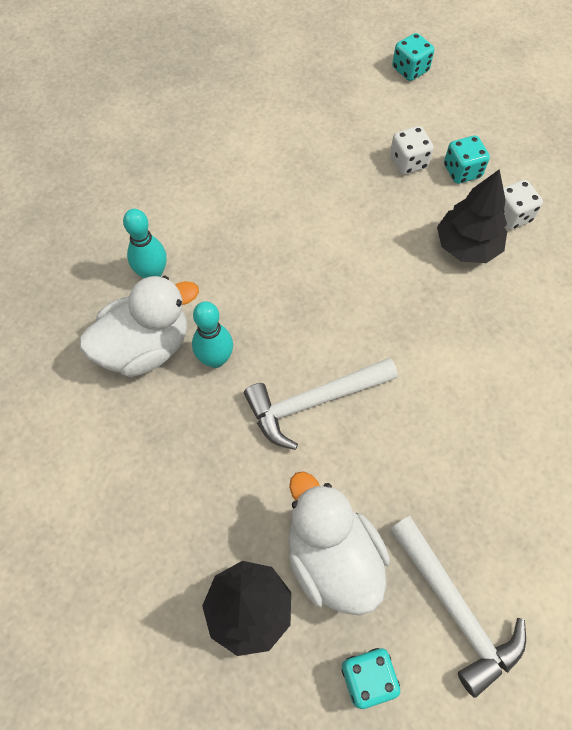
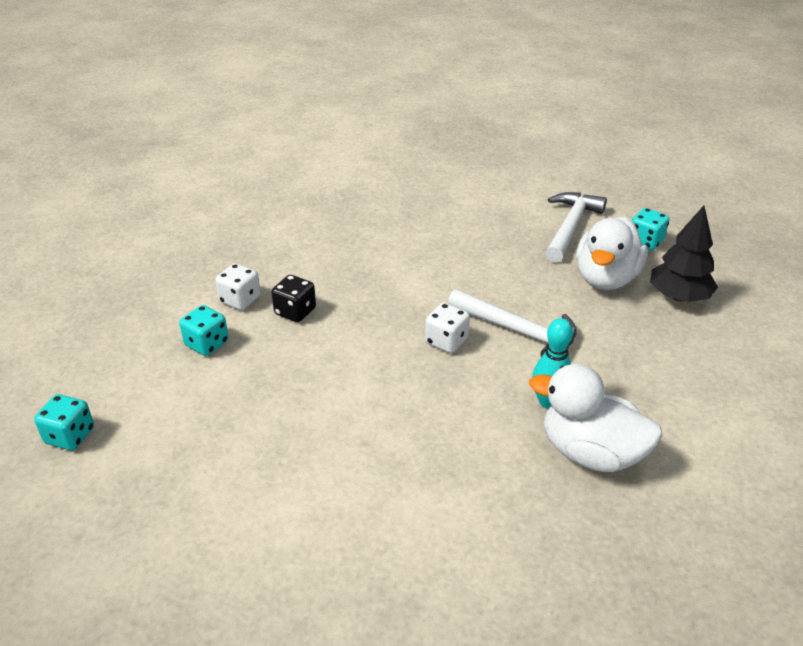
camera: 125 degrees left, 25 degrees down
turquoise bowling pin [123,209,167,278] -> none
white dice [390,126,434,175] -> white dice moved to [425,303,470,353]
black tree [437,169,507,263] -> black dice [271,275,316,322]

